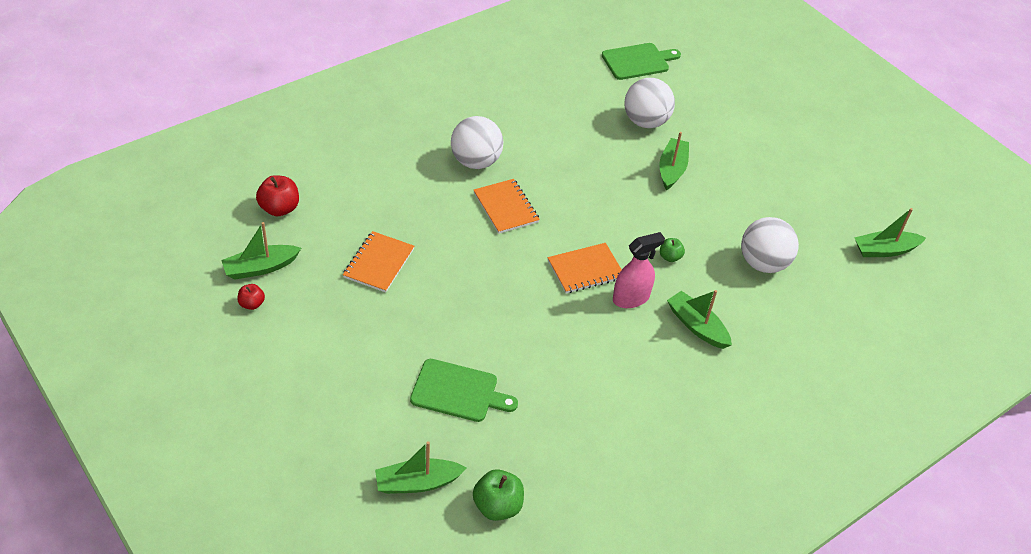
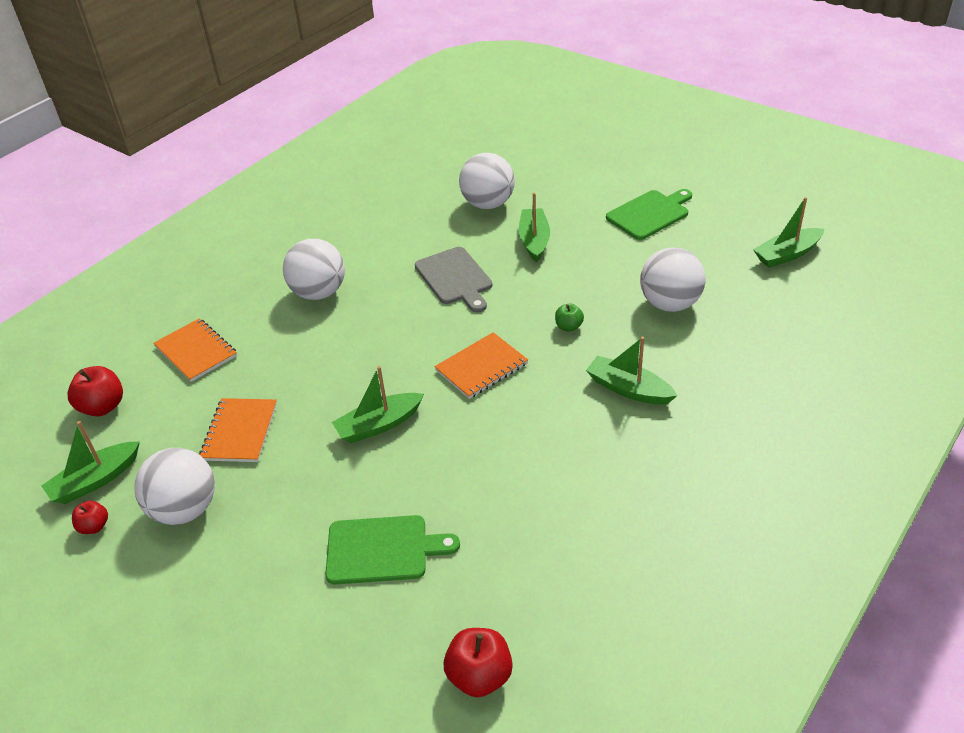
camera: 10 degrees left, 5 degrees down
green boat [375,441,467,494] -> green boat moved to [332,366,424,443]
green apple [473,469,524,521] -> red apple [444,628,513,697]
orange notebook [474,179,540,234] -> orange notebook moved to [153,318,237,382]
green cutting board [602,43,681,80] -> green cutting board moved to [606,189,692,240]
pink spray bottle [613,232,665,308] -> none
none -> white ball [134,448,215,525]
none -> grey cutting board [415,247,492,312]

